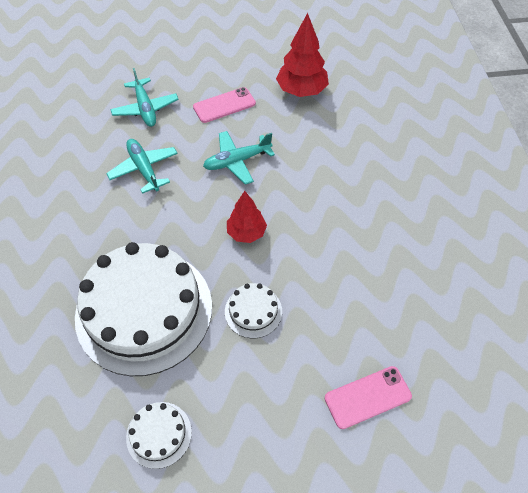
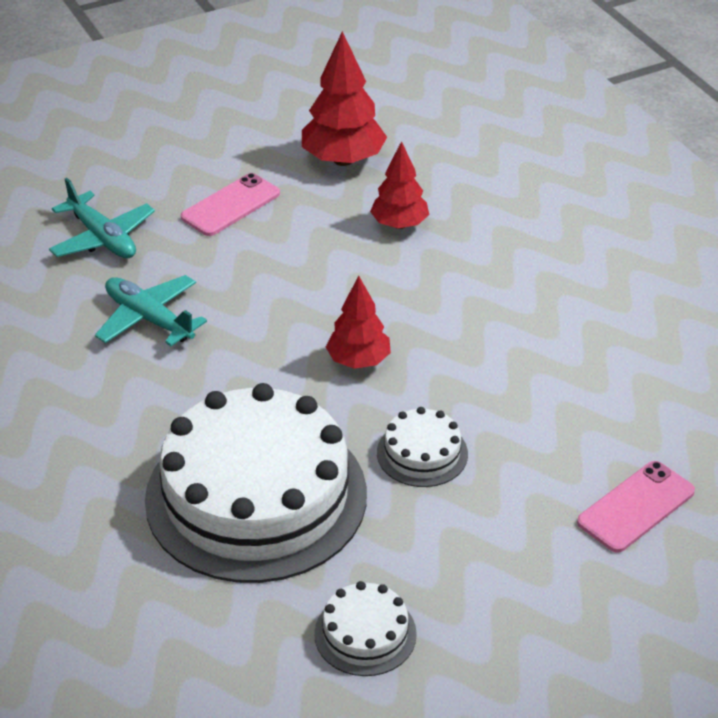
camera: 20 degrees left, 15 degrees down
turquoise plane [203,131,275,185] -> none
none -> red tree [370,141,429,229]

